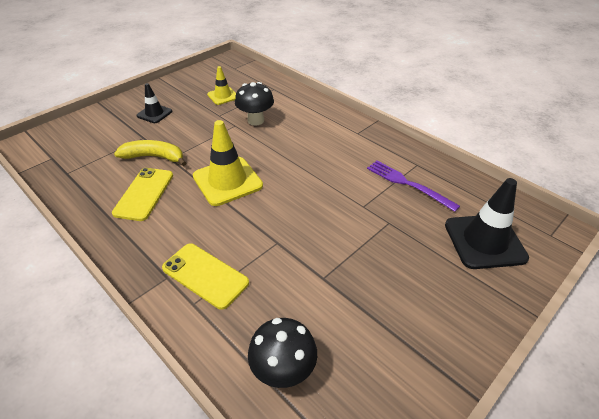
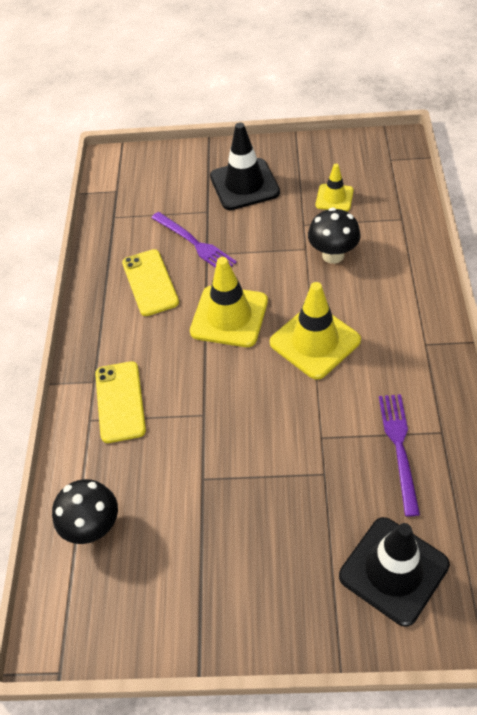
camera: 50 degrees right, 10 degrees up
yellow phone [112,168,173,221] -> yellow phone turned 75 degrees counterclockwise [122,249,179,316]
yellow banana [114,140,186,166] -> purple fork [151,212,237,268]
black traffic cone [136,83,172,123] -> black traffic cone [210,123,280,210], size x1.76
none -> yellow traffic cone [270,282,361,380]

